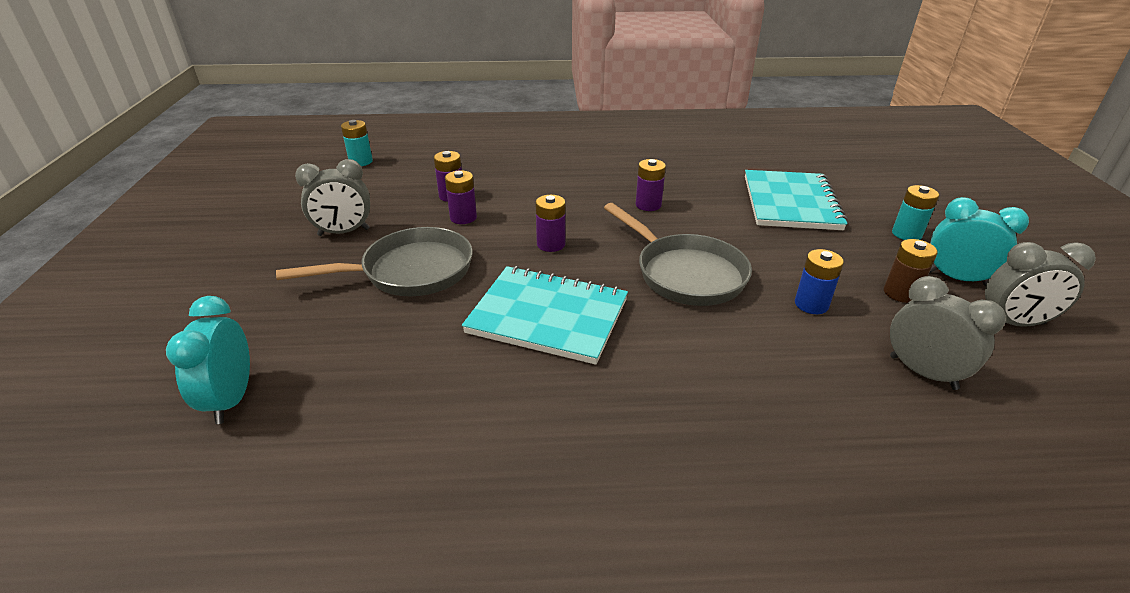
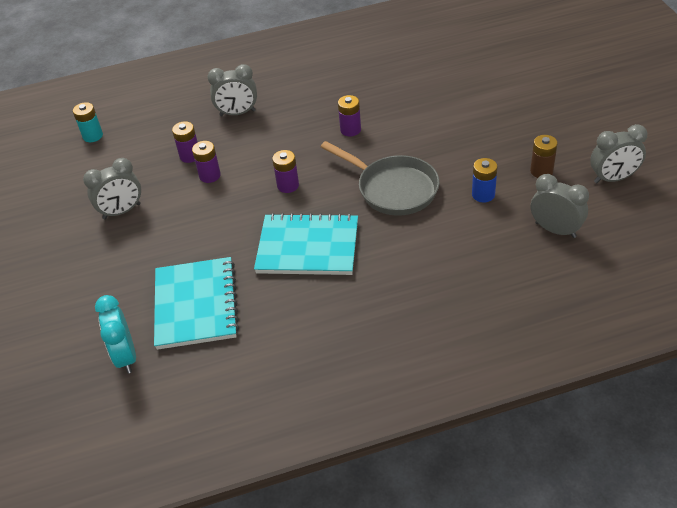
camera: 10 degrees left, 10 degrees up
grey pan [276,227,473,296] -> none
turquoise notebook [745,170,848,230] -> turquoise notebook moved to [154,257,239,350]
turquoise battery [892,185,939,240] -> none
turquoise clock [930,197,1029,286] -> none
none -> grey clock [207,64,257,116]

